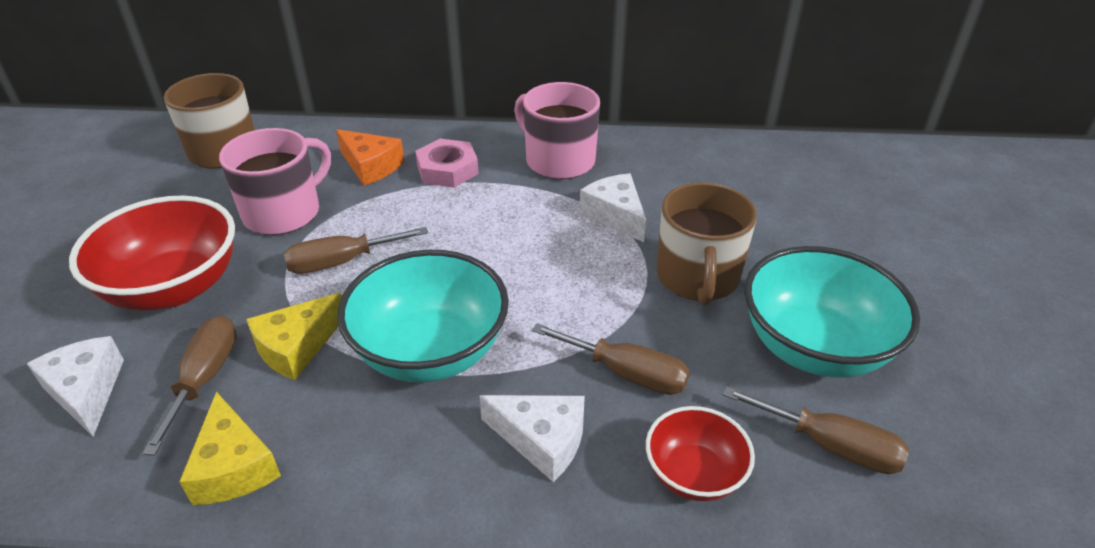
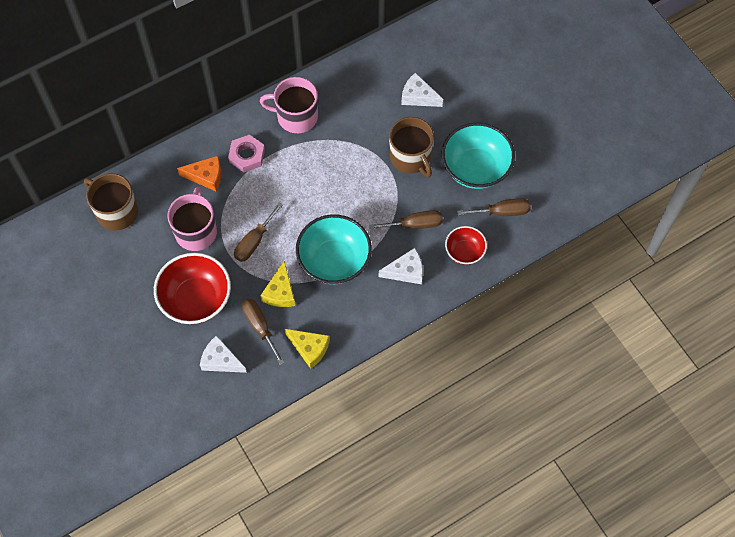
camera: 35 degrees left, 25 degrees up
white cheese [579,173,646,242] -> white cheese moved to [401,73,443,107]

